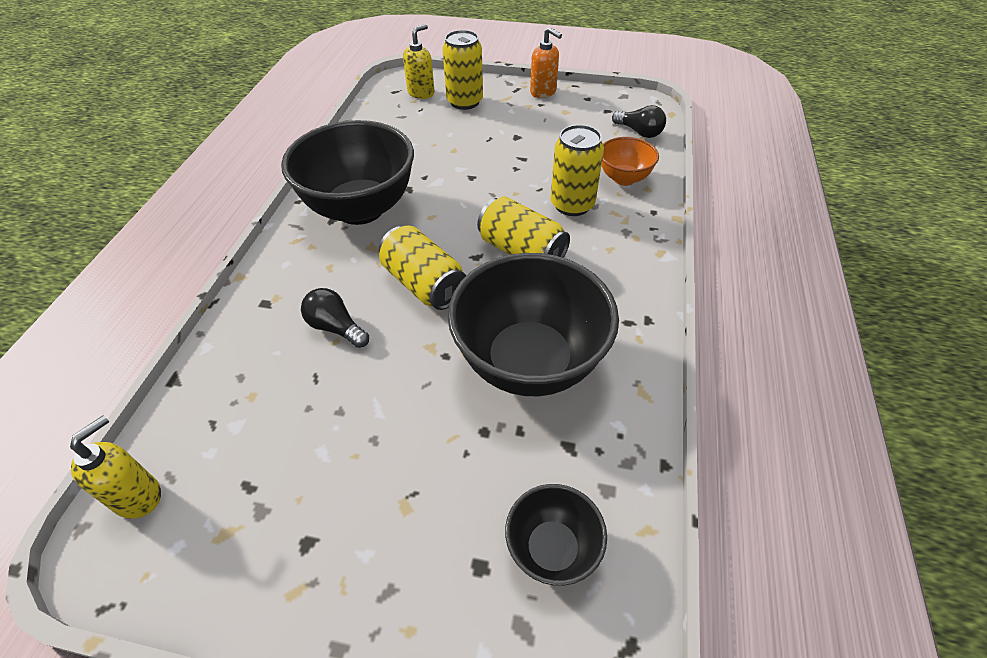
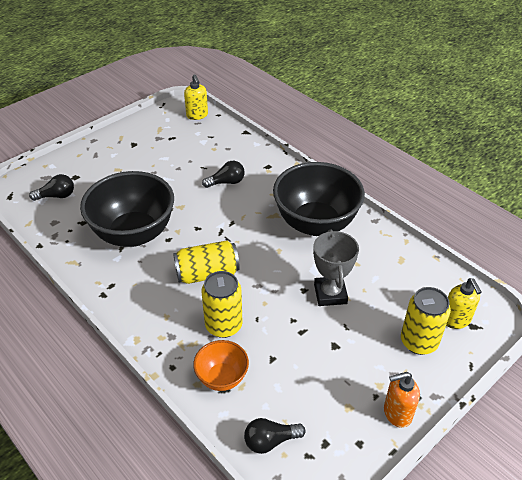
camera: 125 degrees right, 5 degrees down
yellow can [379,226,466,310] -> none
black bowl [505,484,607,586] -> black light bulb [29,174,74,201]
none -> grey trophy [313,229,359,306]

